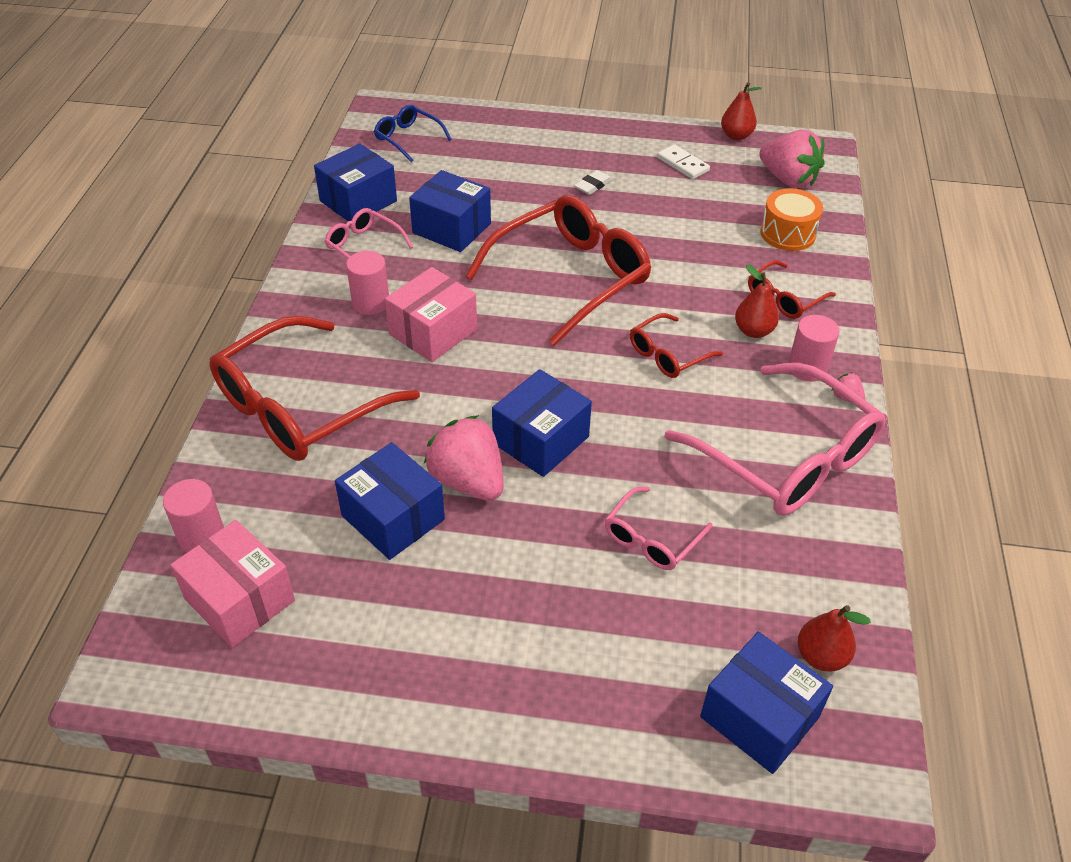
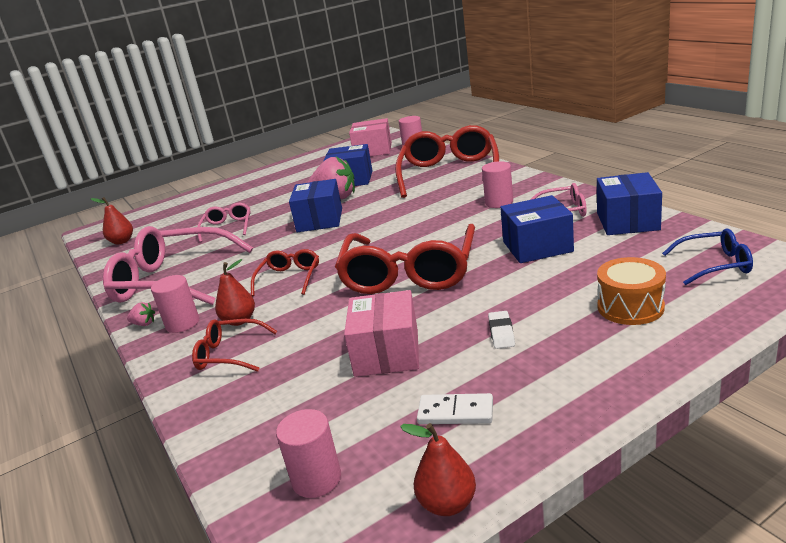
camera: 145 degrees right, 20 degrees down
pink box [385,267,477,362] -> pink box moved to [344,290,419,377]
blue box [700,632,833,774] -> none
red glasses [748,260,836,319] -> red glasses turned 90 degrees counterclockwise [192,319,277,372]
pink strawberry [759,130,825,188] -> pink cylinder [276,409,341,498]
orange drum [760,188,823,251] -> orange drum moved to [597,257,666,325]

